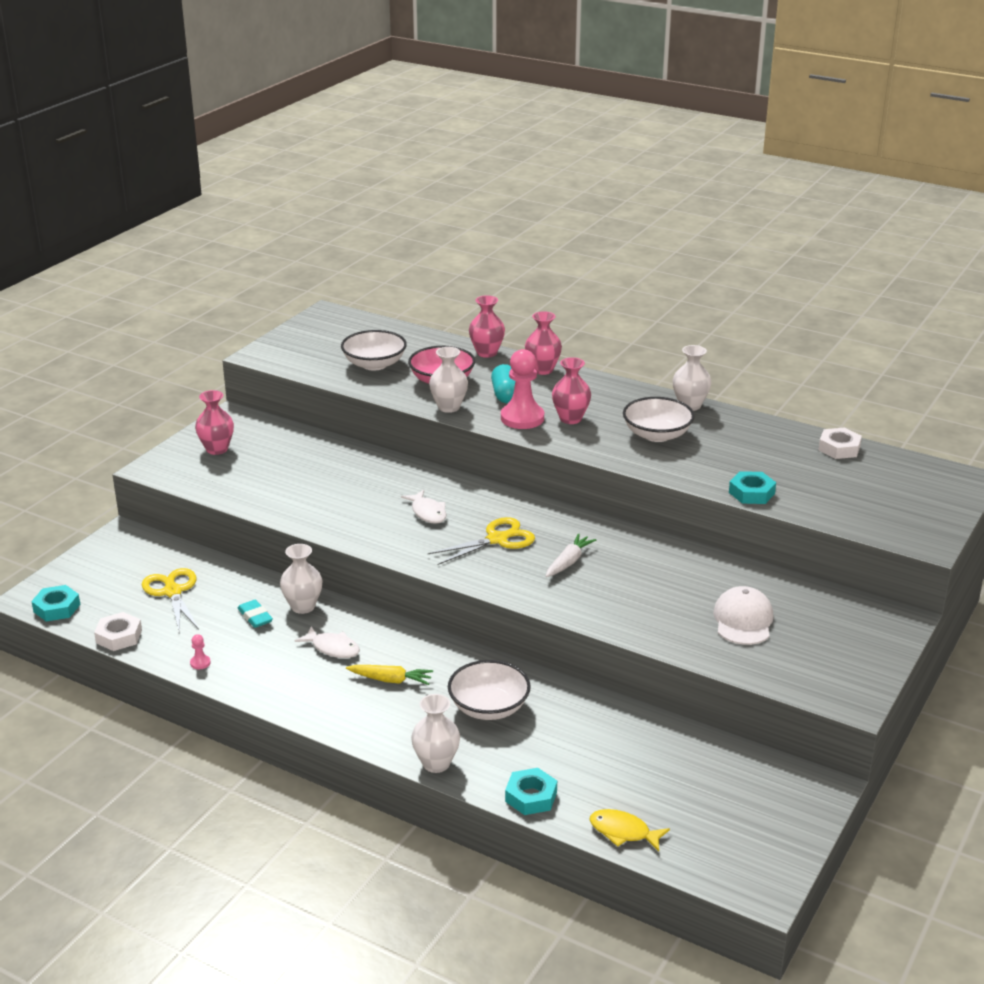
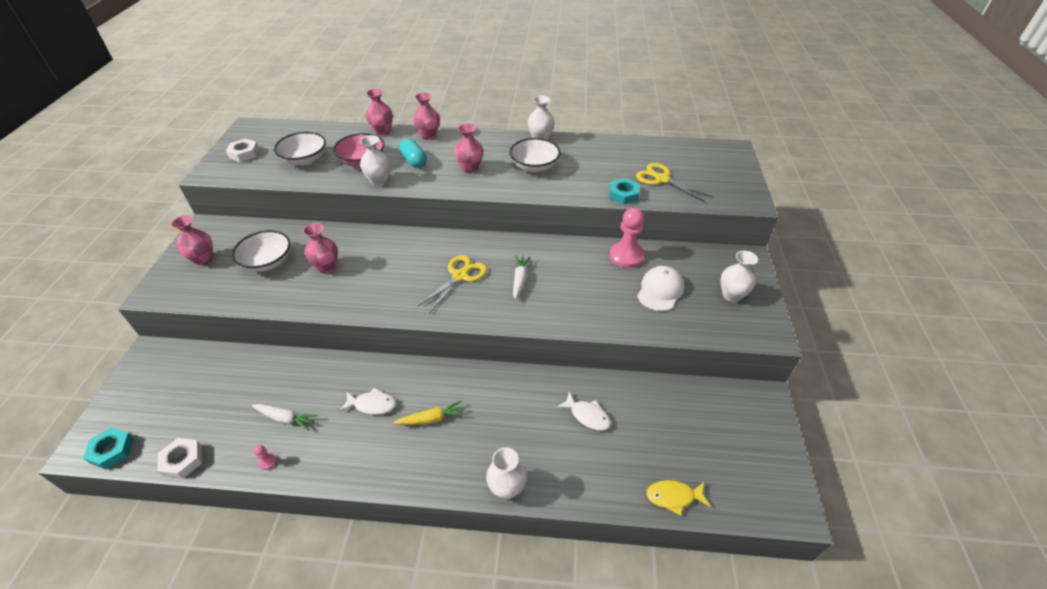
camera: 25 degrees left, 15 degrees up
yellow scissors [142,568,199,632] -> yellow scissors moved to [636,163,711,202]
turquoise eraser [238,600,273,628] -> none
white vase [280,544,323,614] -> white vase moved to [721,251,758,302]
white fish [401,490,446,524] -> white fish moved to [557,392,611,431]
white bowl [448,660,531,720] -> white bowl moved to [232,230,291,272]
pink pawn [501,349,544,429] -> pink pawn moved to [609,208,644,268]
turquoise nut [505,768,557,815] -> none
white cap [713,586,774,645] -> white cap turned 45 degrees clockwise [637,266,684,311]
white nut [818,428,862,459] -> white nut moved to [226,139,259,162]
none -> white carrot [252,404,318,431]
none -> pink vase [303,223,338,273]

